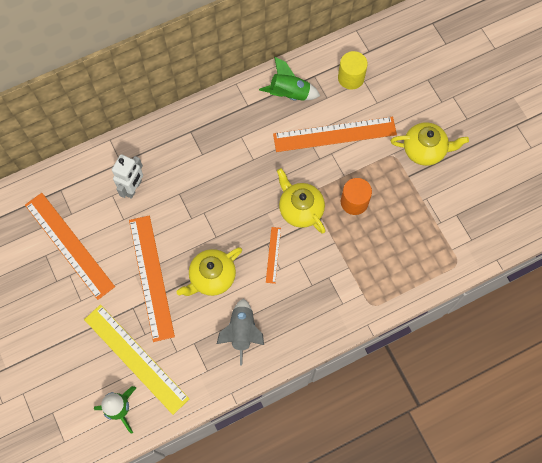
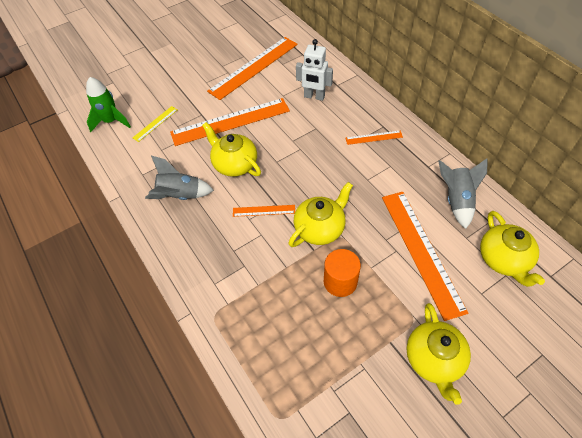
camera: 85 degrees right, 15 degrees down
yellow ruler [84,305,189,415] -> yellow ruler [133,106,178,142], size x0.46
green rocket [259,57,320,101] -> grey rocket [438,159,488,229]
yellow cylinder [338,51,368,90] -> yellow teapot [480,211,545,287]
none -> orange ruler [345,131,403,145]

